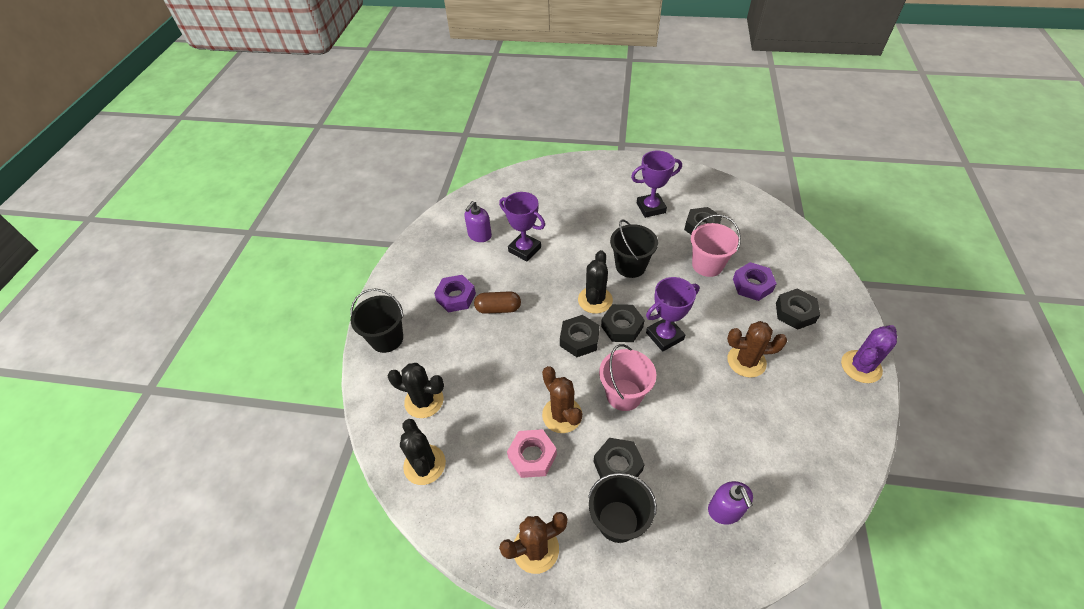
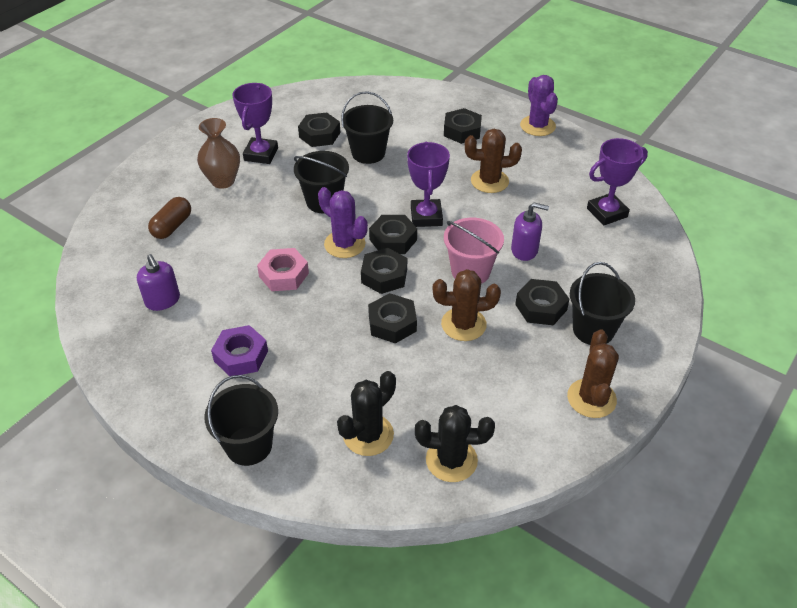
camera: 65 degrees left, 5 degrees down
brown capsule [474,291,521,314] -> brown capsule moved to [148,197,191,239]
purple trophy [499,192,545,261] -> purple trophy moved to [587,138,648,225]
pink nut [507,429,557,478] -> pink nut moved to [257,248,309,291]
black cactus [578,250,613,314] -> purple cactus [318,187,368,258]
pink bucket [691,214,741,277] -> black bucket [341,91,393,164]
purple soap dispenser [708,481,753,524] -> purple soap dispenser moved to [511,202,549,261]
brown cactus [727,321,787,378] -> brown cactus turned 60 degrees clockwise [465,129,522,193]
purple nut [733,262,777,301] -> none
none -> brown vase [197,118,240,189]
none -> black nut [368,293,417,344]

